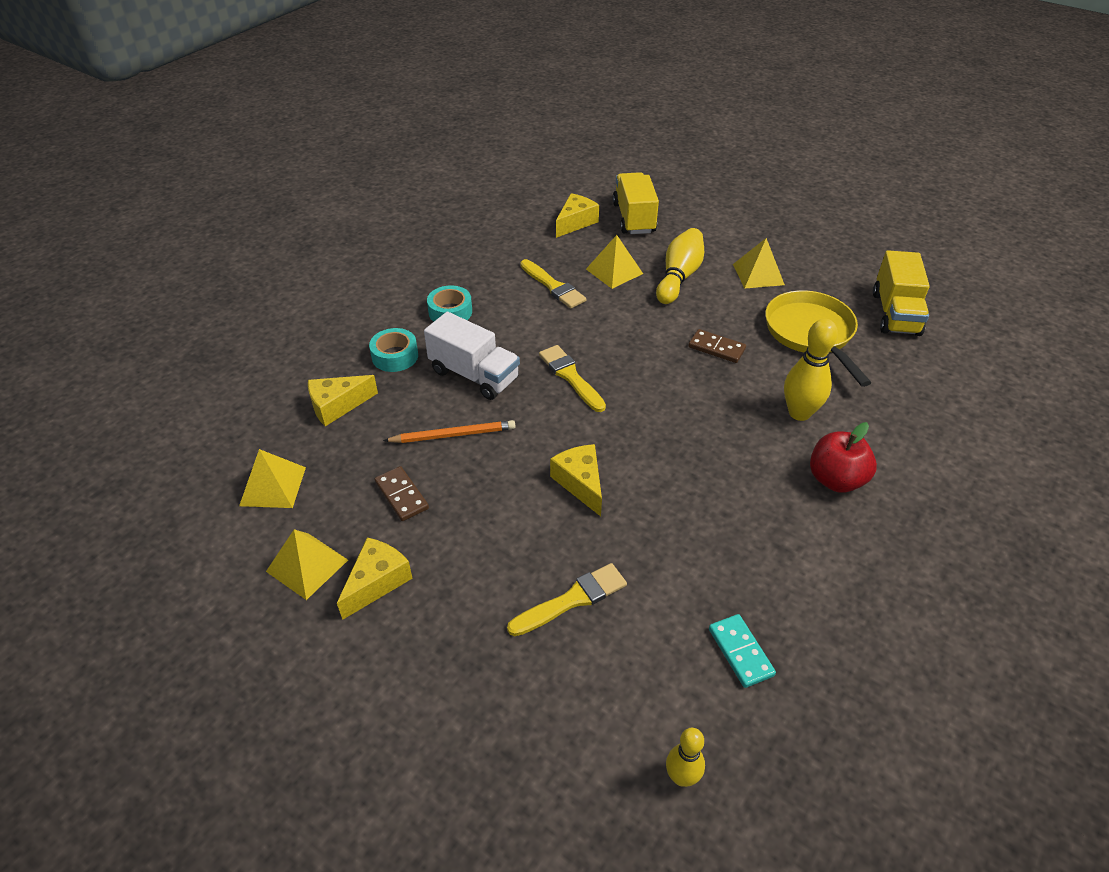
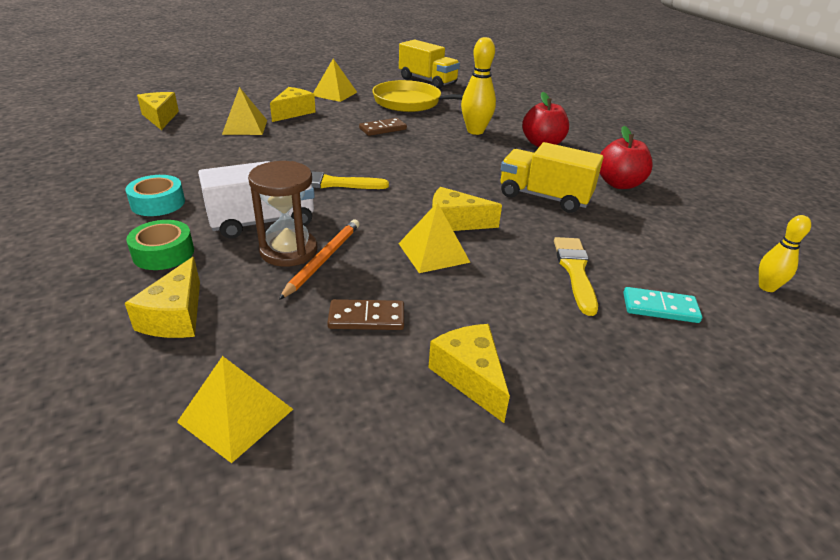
camera: 60 degrees left, 10 degrees down
yellow pyramid [266,529,348,600] -> yellow pyramid moved to [398,202,471,273]
turquoise tape [369,328,418,372] -> green tape [126,220,194,270]
yellow brush [520,259,586,308] -> none
yellow truck [613,172,659,234] -> yellow truck moved to [501,142,603,213]
yellow bowling pin [656,228,704,304] -> yellow cheese [270,87,316,122]
turquoise domino [709,614,776,688] -> turquoise domino moved to [623,287,702,323]
none -> brown hourglass [248,161,317,267]
none -> red apple [600,126,653,189]

